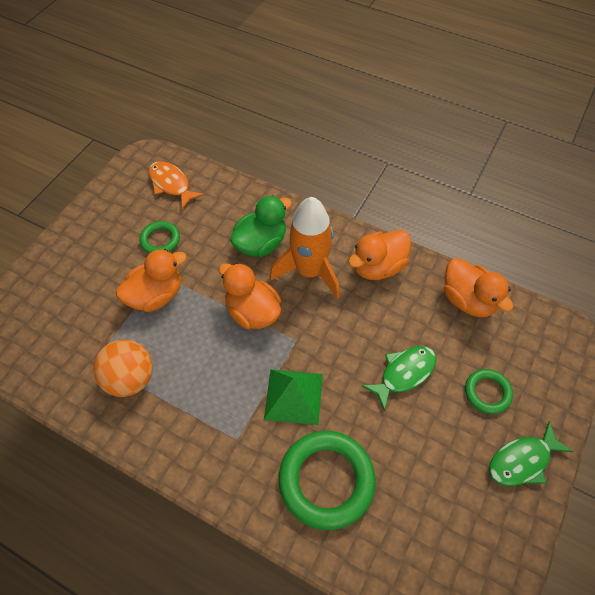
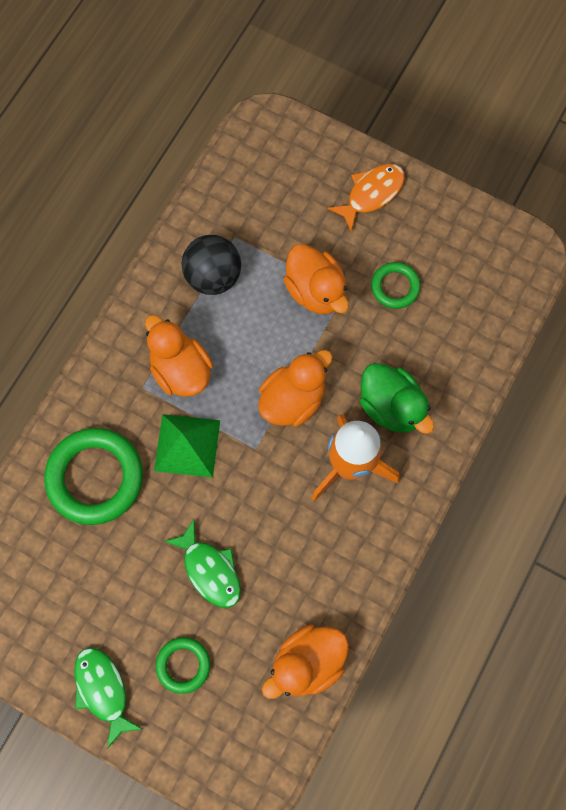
camera: 90 degrees right, 15 degrees up
orange ball [93,340,153,397] -> black ball [181,235,241,295]
orange fish [149,161,204,209] -> orange fish moved to [328,164,405,231]
orange duck [348,230,411,280] -> orange duck moved to [145,315,213,397]

